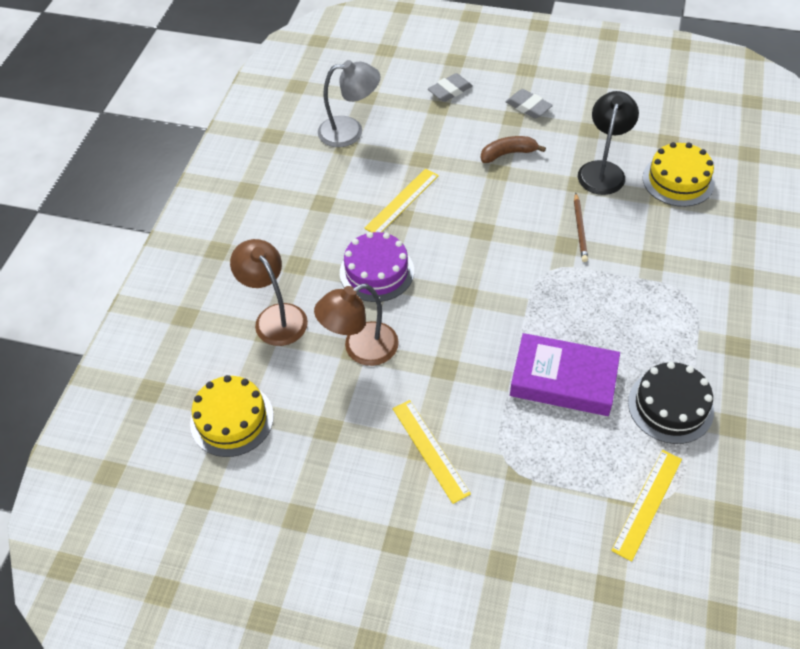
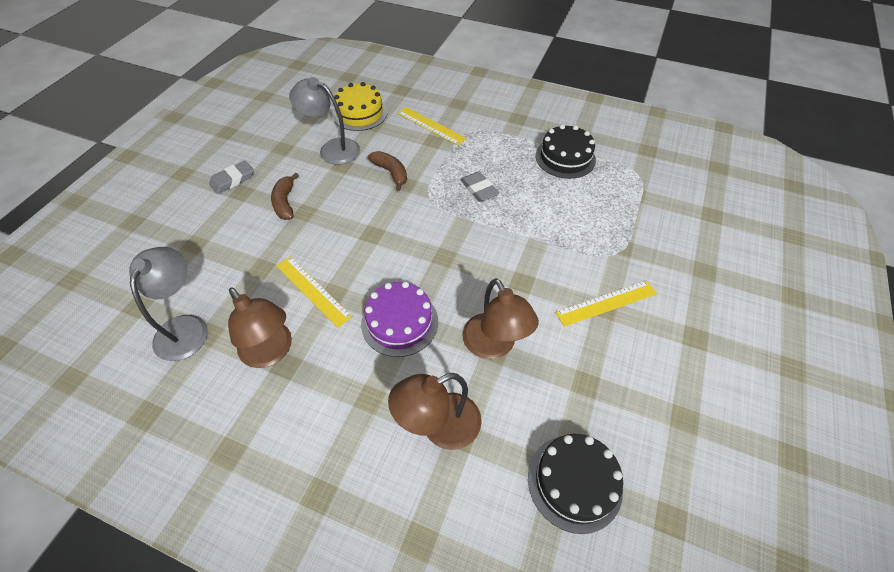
camera: 85 degrees left, 0 degrees up
yellow cake [190,375,274,457] -> black cake [528,434,623,534]
grey eraser [428,73,472,102] -> grey eraser moved to [460,171,499,202]
purple book [510,333,620,416] -> none
brown pencil [574,193,588,262] -> brown banana [368,151,407,191]
black lamp [578,91,639,195] -> grey lamp [289,77,360,165]
yellow ruler [611,450,682,562] -> yellow ruler moved to [397,107,466,145]
none -> brown lamp [228,287,292,368]

